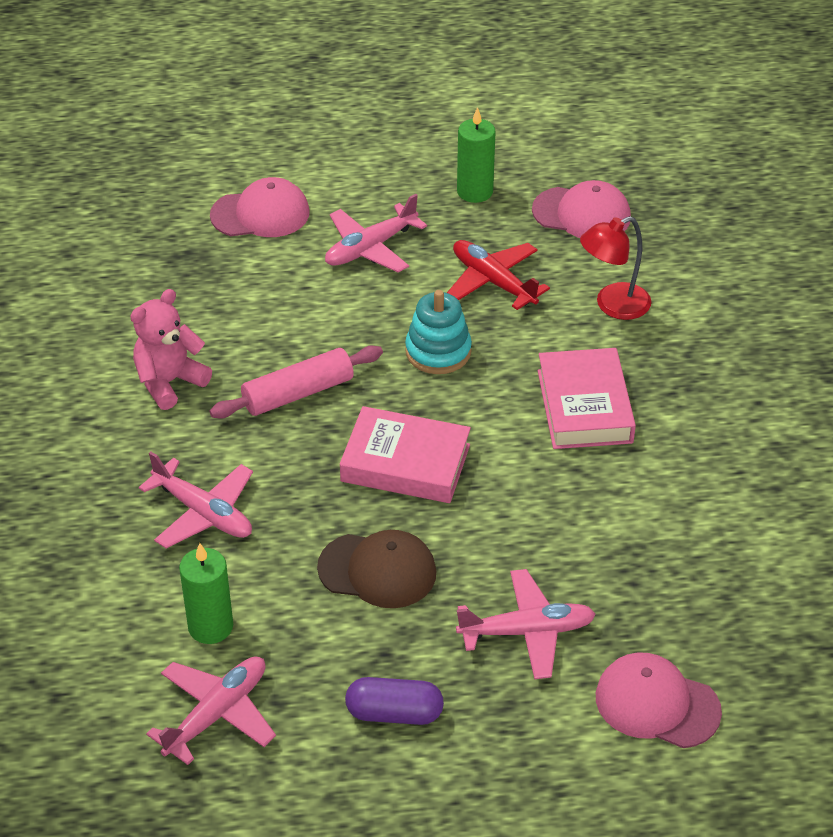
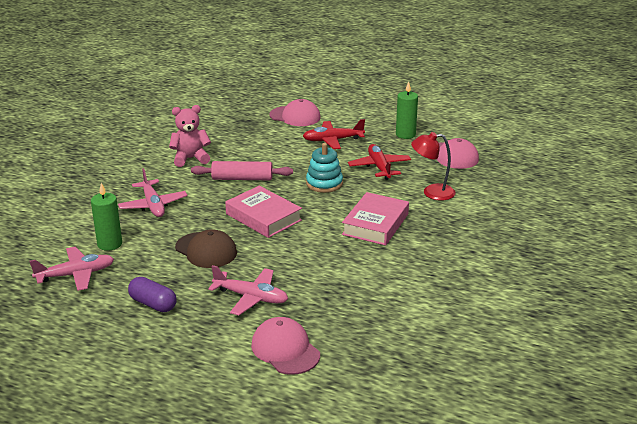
camera: 30 degrees right, 15 degrees down
pink plane [325,194,427,273] -> red plane [303,119,365,149]

